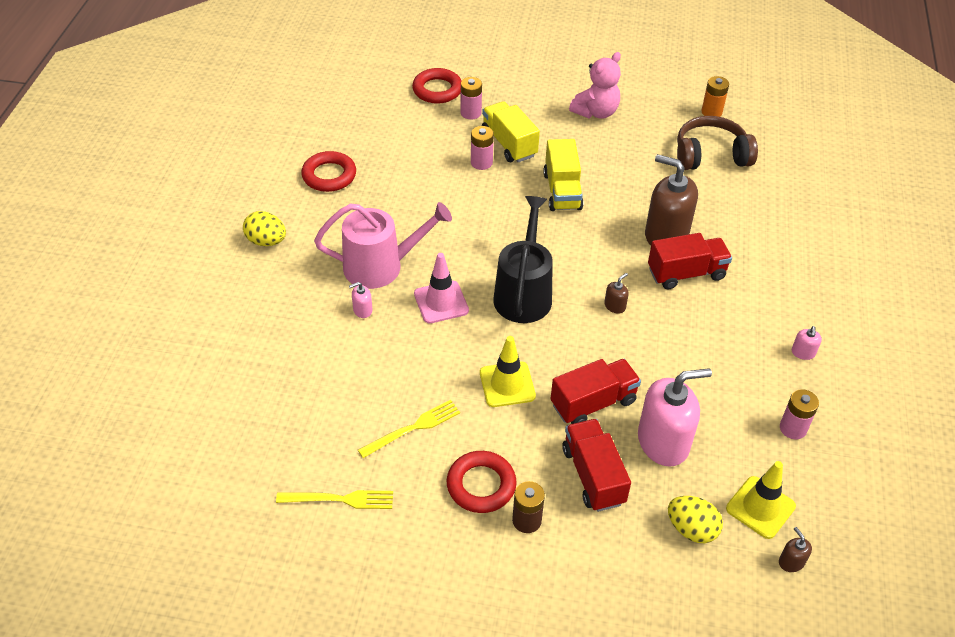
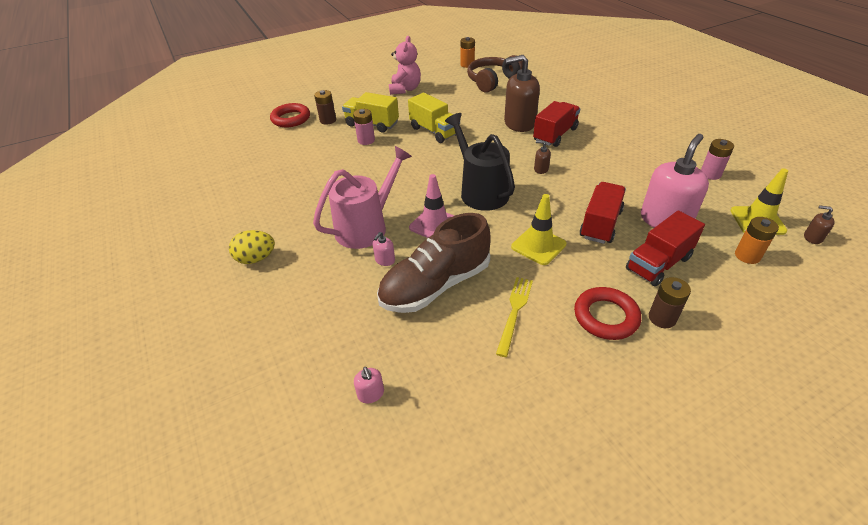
camera: 35 degrees left, 5 degrees down
yellow fork [276,490,393,509] -> none
red ring [301,151,356,192] -> none
pink battery [461,77,482,120] -> brown battery [314,90,336,125]
red truck [563,419,631,512] -> red truck turned 75 degrees counterclockwise [626,210,705,286]
brown soap dispenser [604,273,629,314] -> brown soap dispenser turned 75 degrees counterclockwise [534,141,551,174]
yellow egg [668,496,723,543] -> orange battery [735,217,779,264]
pink soap dispenser [792,326,822,360] -> pink soap dispenser moved to [354,367,384,403]
none -> brown shoe [377,213,491,313]

